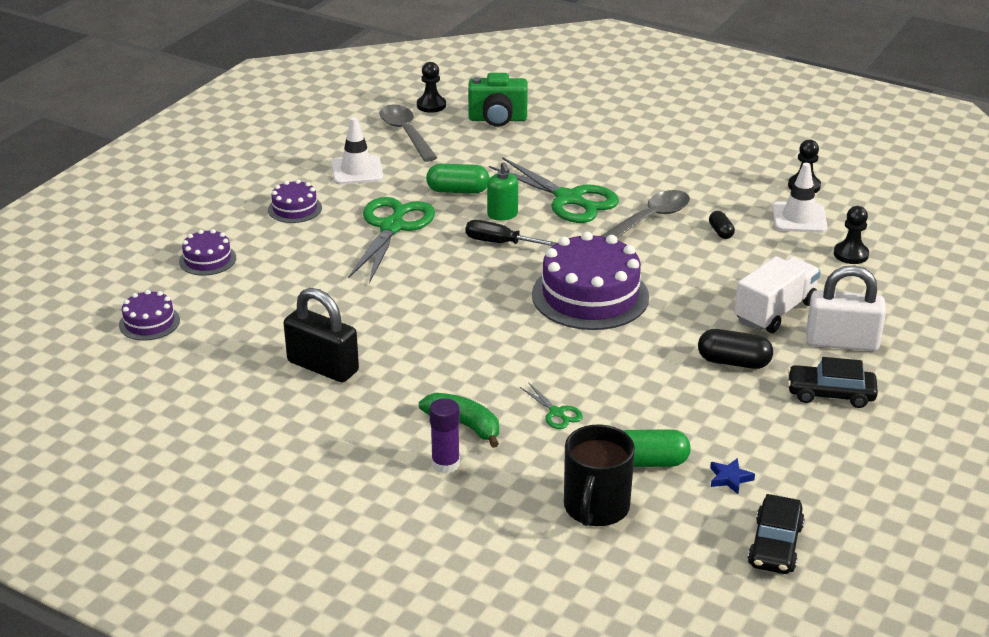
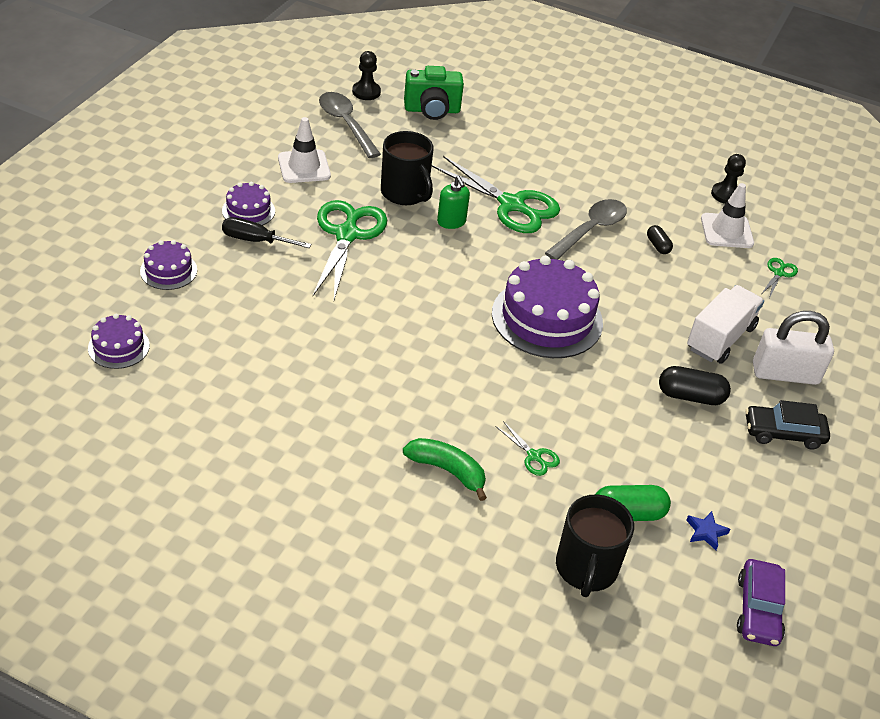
camera: 10 degrees left, 10 degrees up
black padlock [284,288,359,382] -> none
green capsule [426,164,490,194] -> black mug [381,131,434,205]
purple glue stick [429,398,460,474] -> none
black screwdriver [466,220,557,246] -> black screwdriver moved to [222,217,311,248]
black car [748,494,805,574] -> purple car [737,559,785,646]
black pawn [834,206,869,264] -> green scissors [762,258,798,298]

